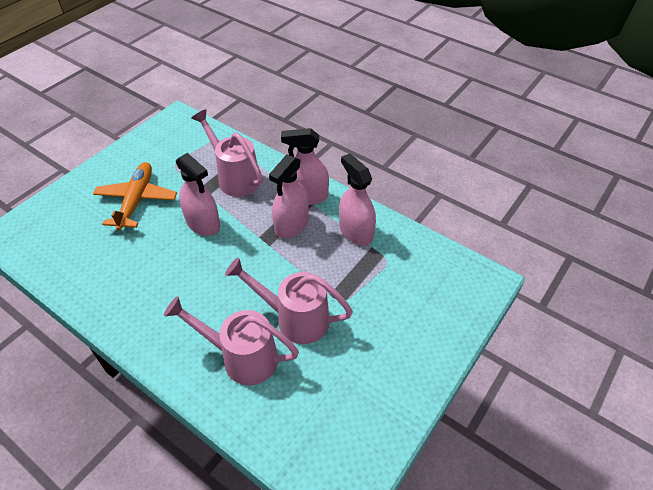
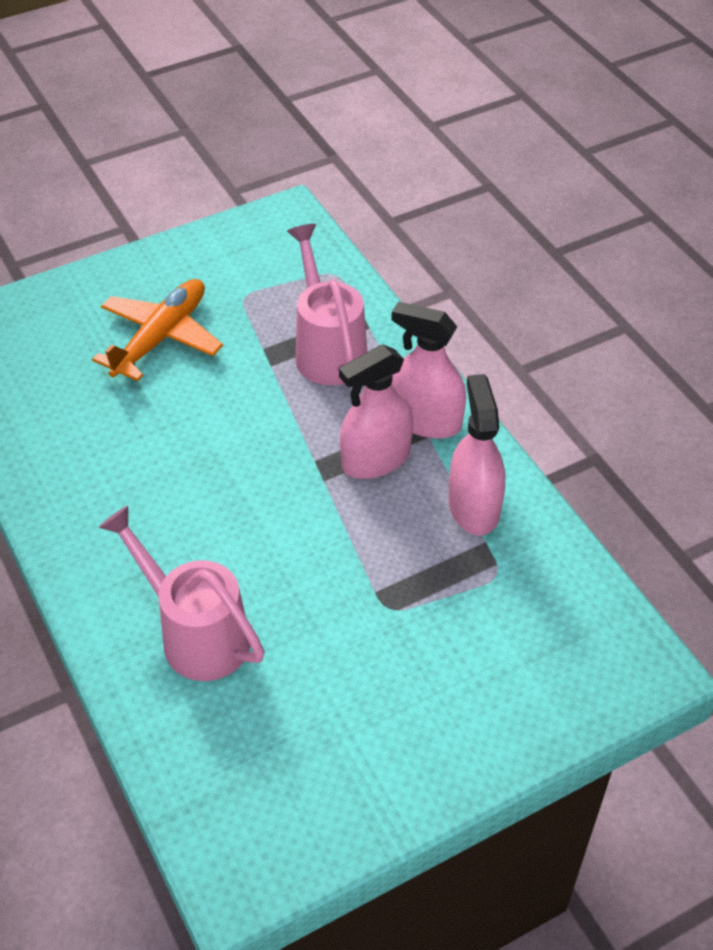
camera: 25 degrees right, 0 degrees up
pink spray bottle [176,153,220,236] -> none
pink watering can [225,257,353,344] -> none

